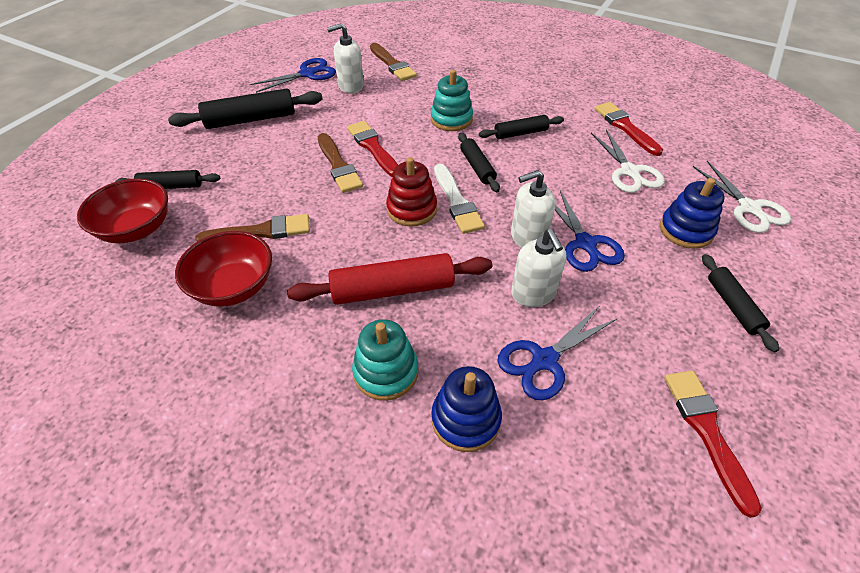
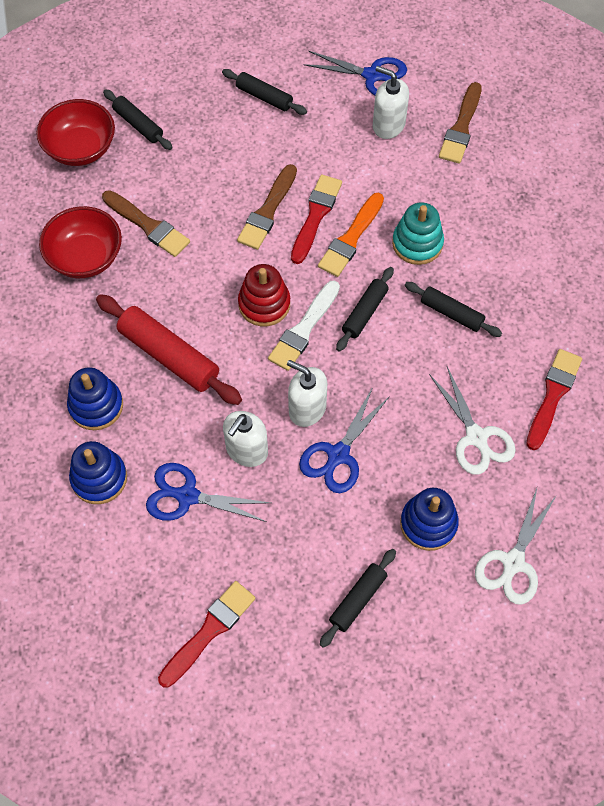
camera: 50 degrees right, 15 degrees up
black rolling pin [168,88,323,129] -> black rolling pin [222,69,307,115], size x0.59
turquoise stacking toy [352,319,418,401] -> blue stacking toy [67,367,123,430]
white scissors [591,129,665,193] -> white scissors turned 60 degrees counterclockwise [429,367,516,475]
none -> orange brush [318,193,384,277]

